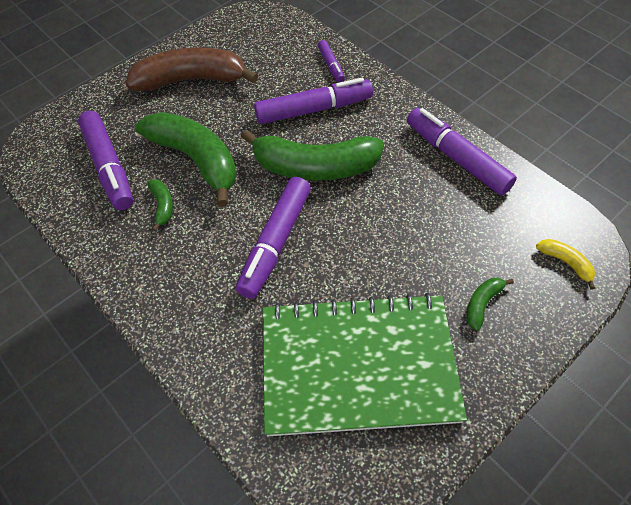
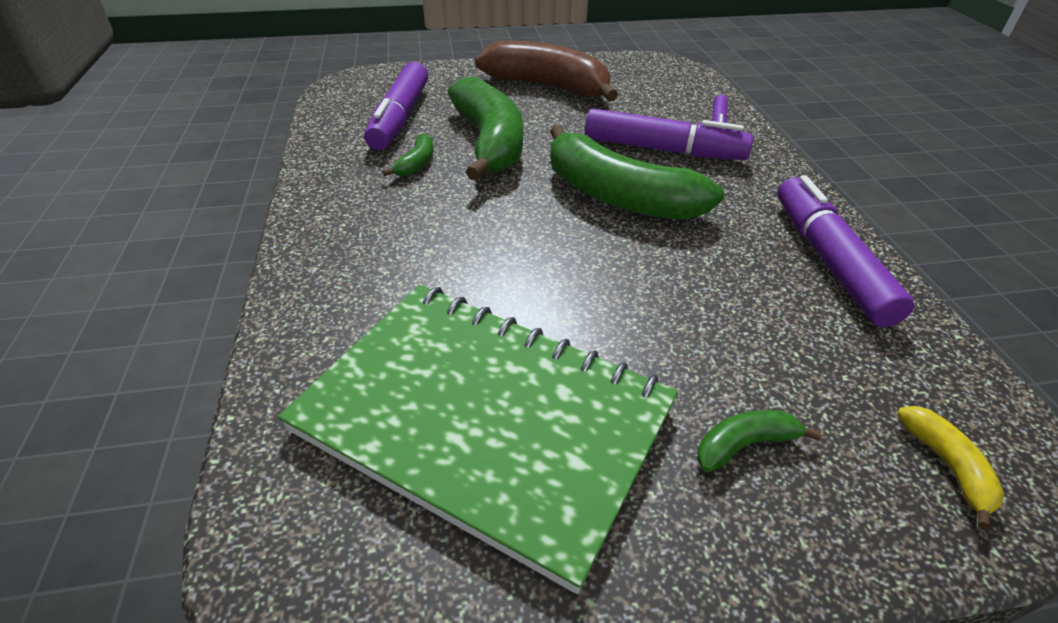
camera: 30 degrees right, 15 degrees down
purple marker [236,177,311,299] -> none

